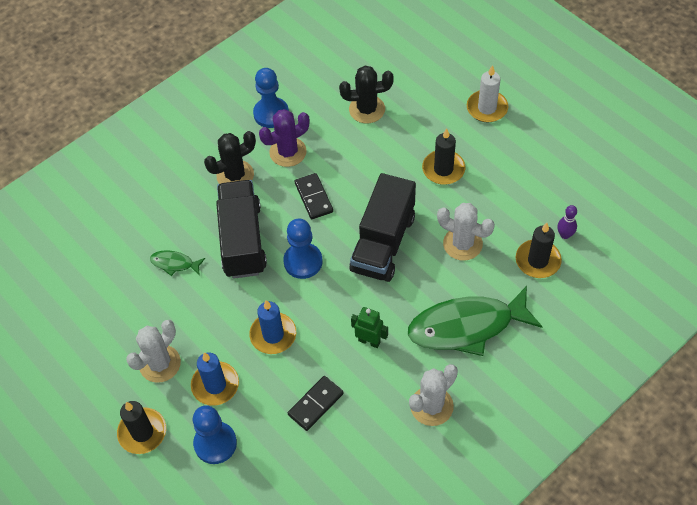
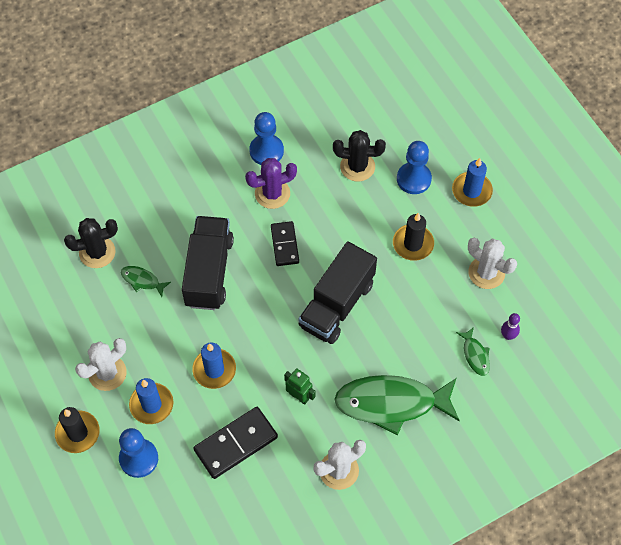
camera: 10 degrees right, 5 degrees up
black cactus [204,131,256,184] -> black cactus moved to [64,218,118,268]
blue pawn [283,219,323,279] -> blue pawn moved to [397,141,432,194]
black domino [288,376,344,431] -> black domino [193,407,278,479], size x1.54
white cactus [437,203,495,261] -> white cactus moved to [468,238,517,289]
white candle [467,65,508,122] -> blue candle [452,158,493,207]
black candle [516,223,562,278] -> green fish [456,327,490,376]

